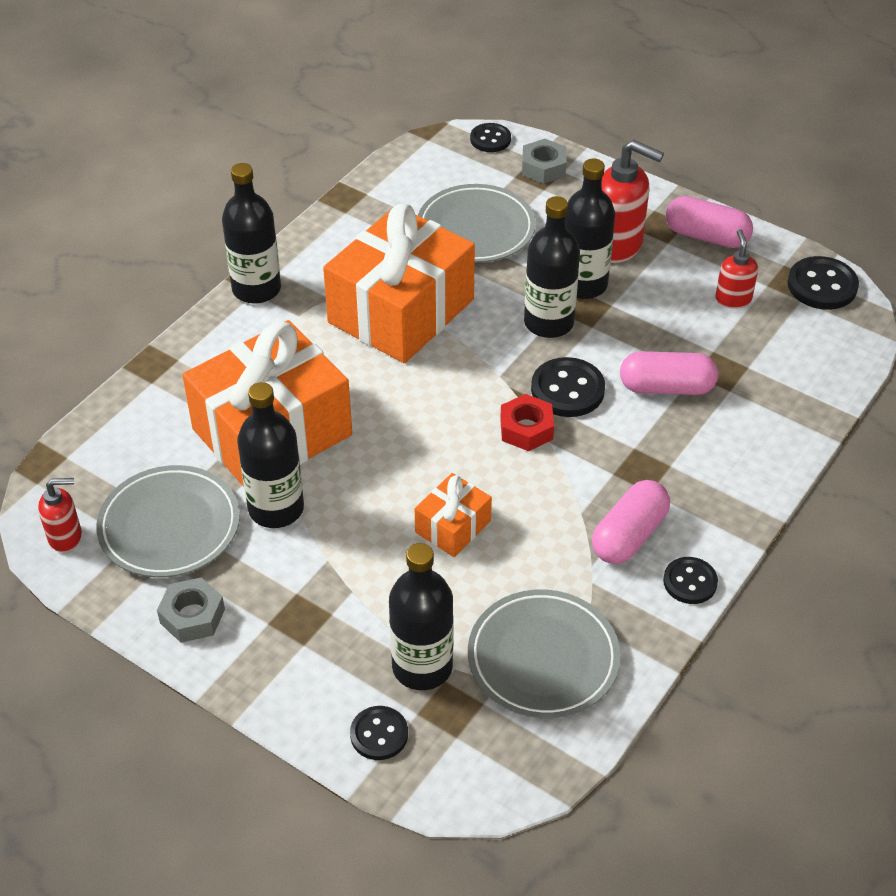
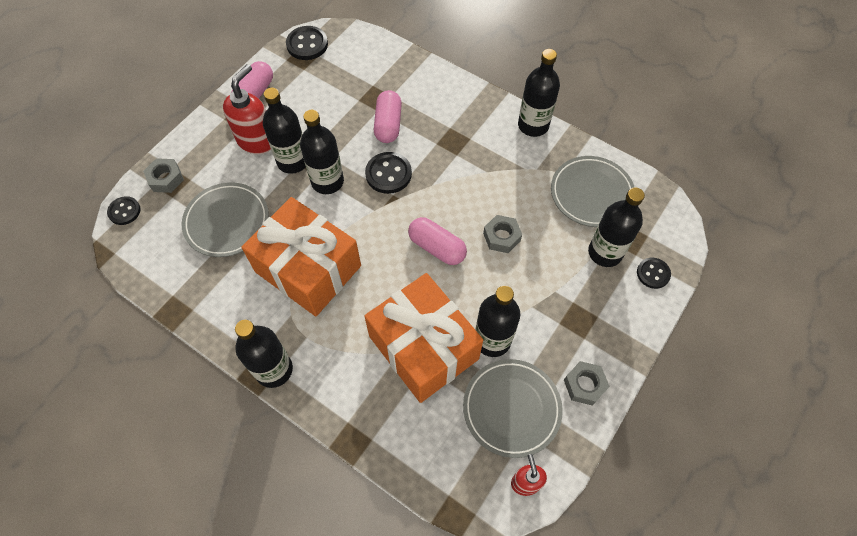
camera: 90 degrees left, 15 degrees up
orange gift [415,473,492,557] -> grey nut [483,215,522,253]
red nut [500,394,554,451] -> none
pink capsule [592,480,670,564] -> pink capsule moved to [408,217,467,265]
black button [663,557,718,604] -> black bottle [518,49,560,137]
red soap dispenser [715,229,758,309] -> none

